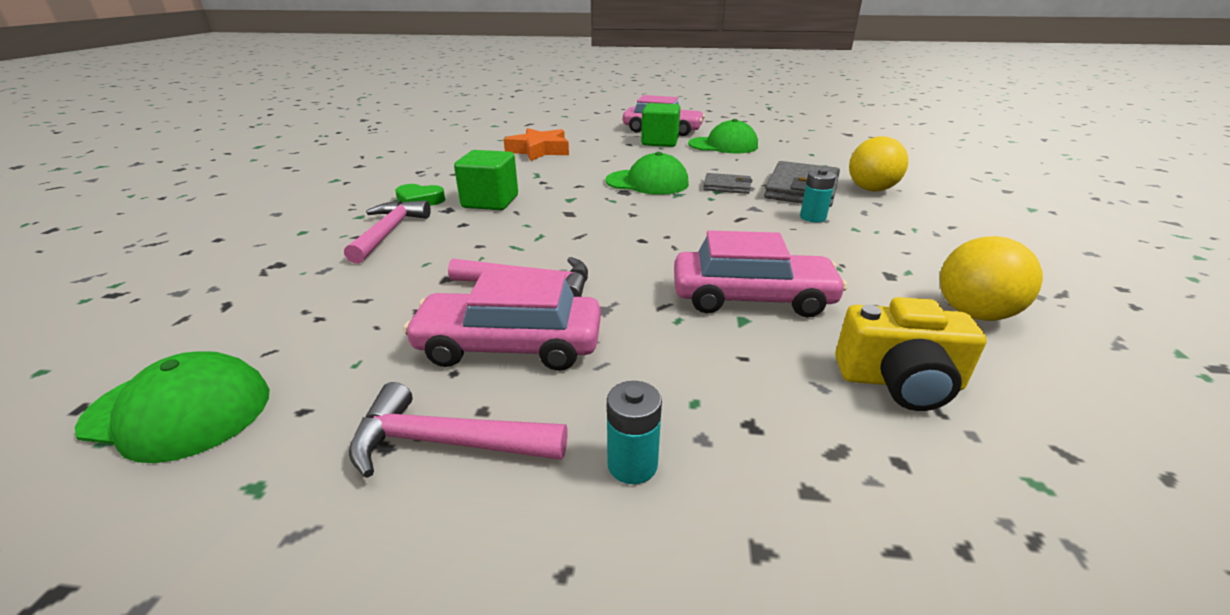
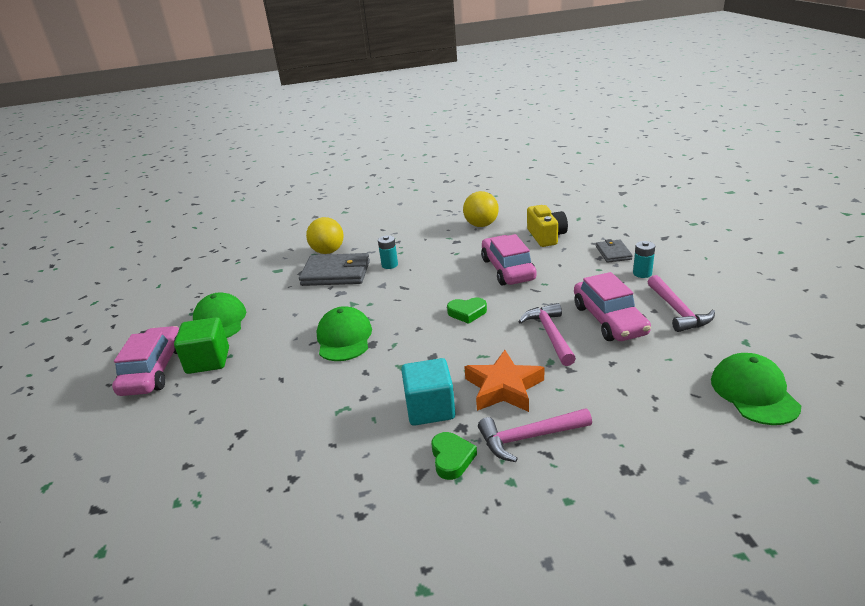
camera: 105 degrees left, 0 degrees up
green cube [454,150,518,210] -> turquoise cube [401,358,456,426]
orange star [503,128,569,161] -> orange star moved to [464,350,544,412]
grey wallet [703,173,752,194] -> grey wallet moved to [596,239,633,263]
none -> green heart [447,298,487,324]

